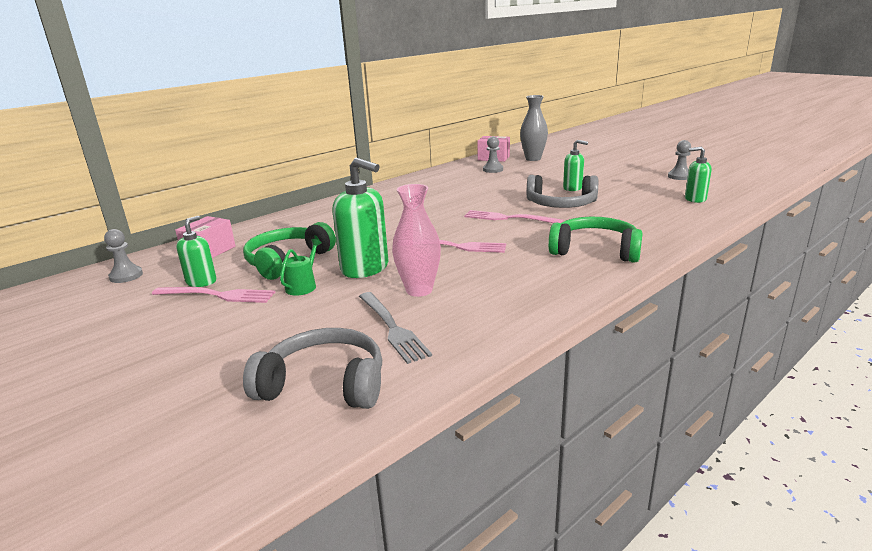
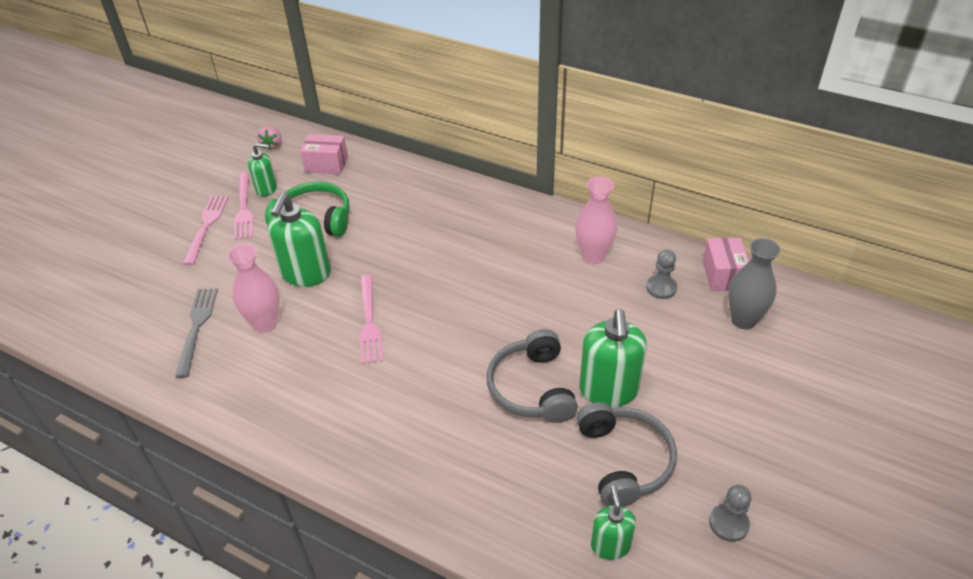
camera: 70 degrees right, 20 degrees up
grey pawn [104,229,143,283] -> pink strawberry [257,126,281,150]
grey headphones [243,328,382,409] -> grey headphones moved to [576,402,677,507]
green watering can [280,239,322,296] -> none
grey fork [359,292,432,364] -> grey fork turned 135 degrees clockwise [175,288,218,378]
pink fork [464,210,563,223] -> pink fork moved to [183,195,229,265]
green headphones [548,217,643,263] -> none
green soap dispenser [563,140,588,191] -> green soap dispenser [579,309,647,407], size x1.72
none -> pink vase [575,177,618,264]

